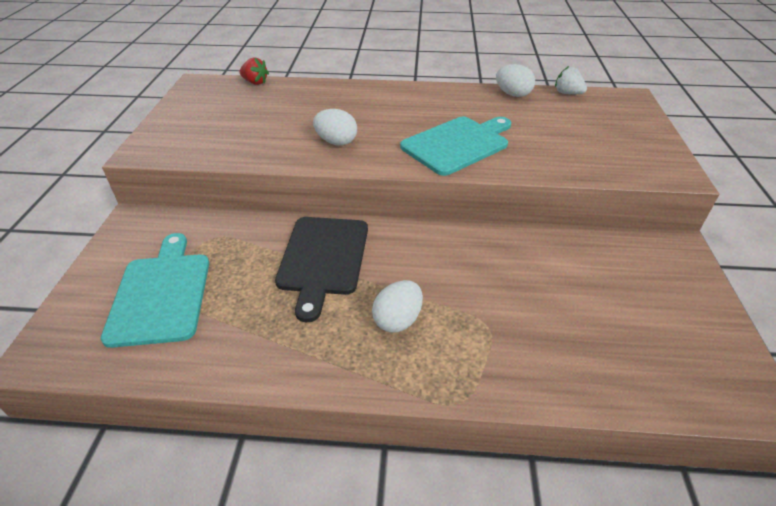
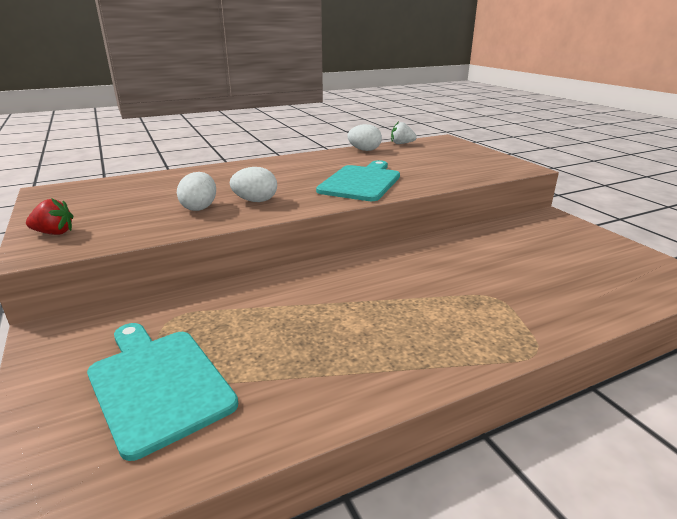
camera: 30 degrees left, 15 degrees down
red strawberry [240,57,269,85] -> red strawberry moved to [26,198,73,235]
black cutting board [275,217,368,322] -> none
white egg [372,280,423,333] -> white egg moved to [177,172,216,211]

